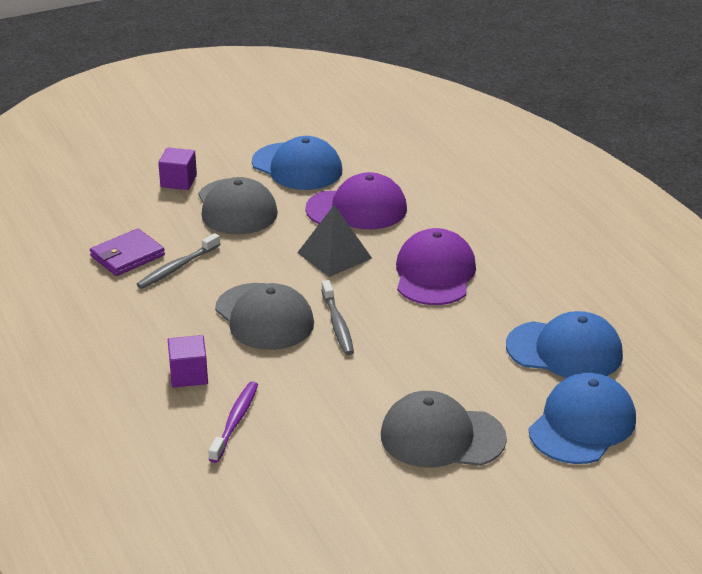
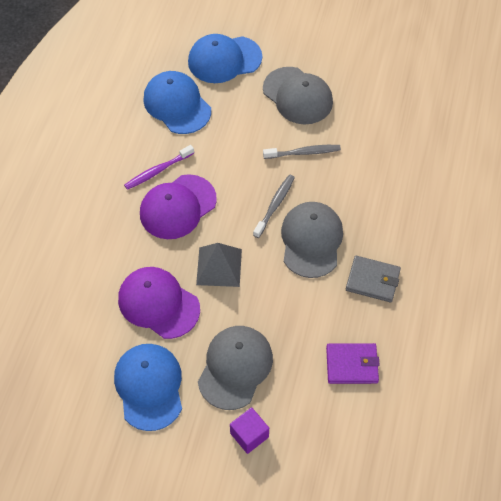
camera: 140 degrees left, 25 degrees up
grey toothbrush [137,233,221,289] -> grey toothbrush moved to [263,145,341,159]
purple cube [168,335,208,388] -> none
purple toothbrush [208,381,258,463] -> purple toothbrush moved to [124,145,194,190]
none -> grey wallet [346,256,401,302]

